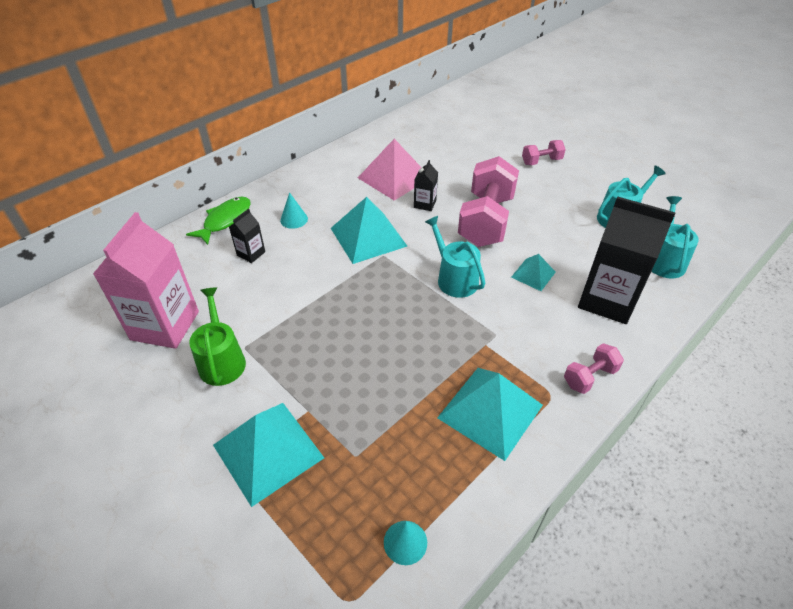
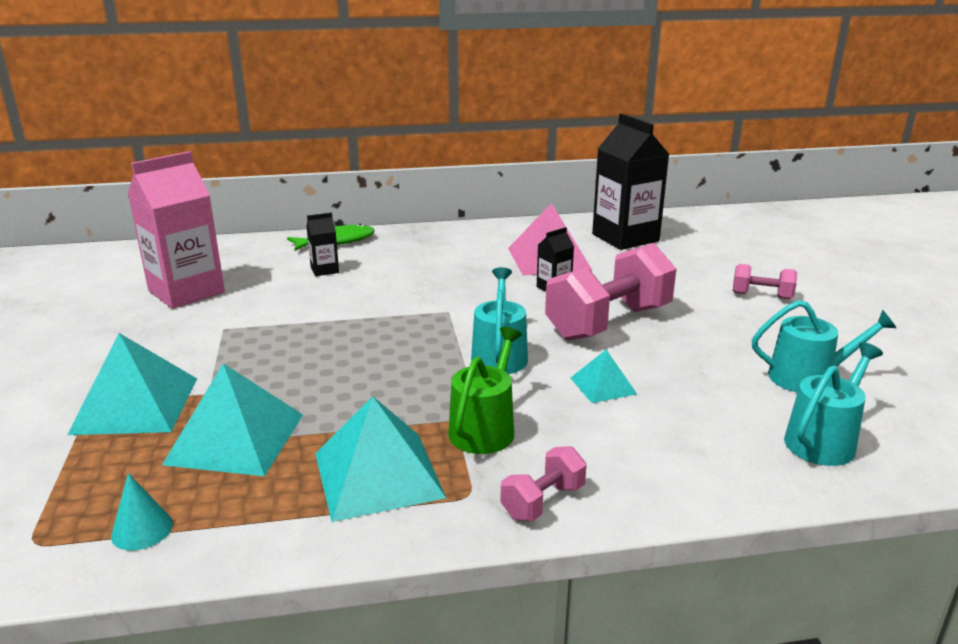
camera: 35 degrees right, 20 degrees down
green watering can [189,287,246,386] -> green watering can moved to [448,327,522,454]
turquoise cone [280,192,308,229] -> none
turquoise pyramid [331,197,407,264] -> turquoise pyramid moved to [162,363,303,476]
pink dumbbell [564,343,624,394] -> pink dumbbell turned 45 degrees counterclockwise [501,446,587,521]
black carton [578,196,676,324] -> black carton moved to [592,113,670,250]

